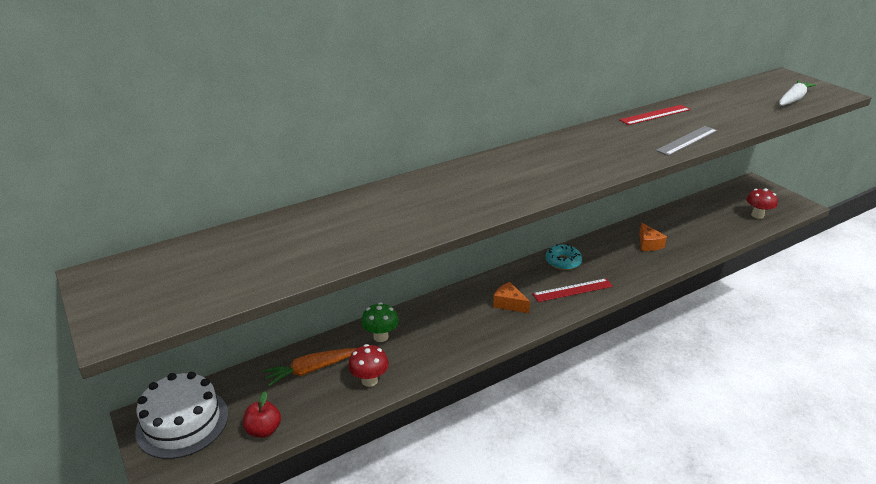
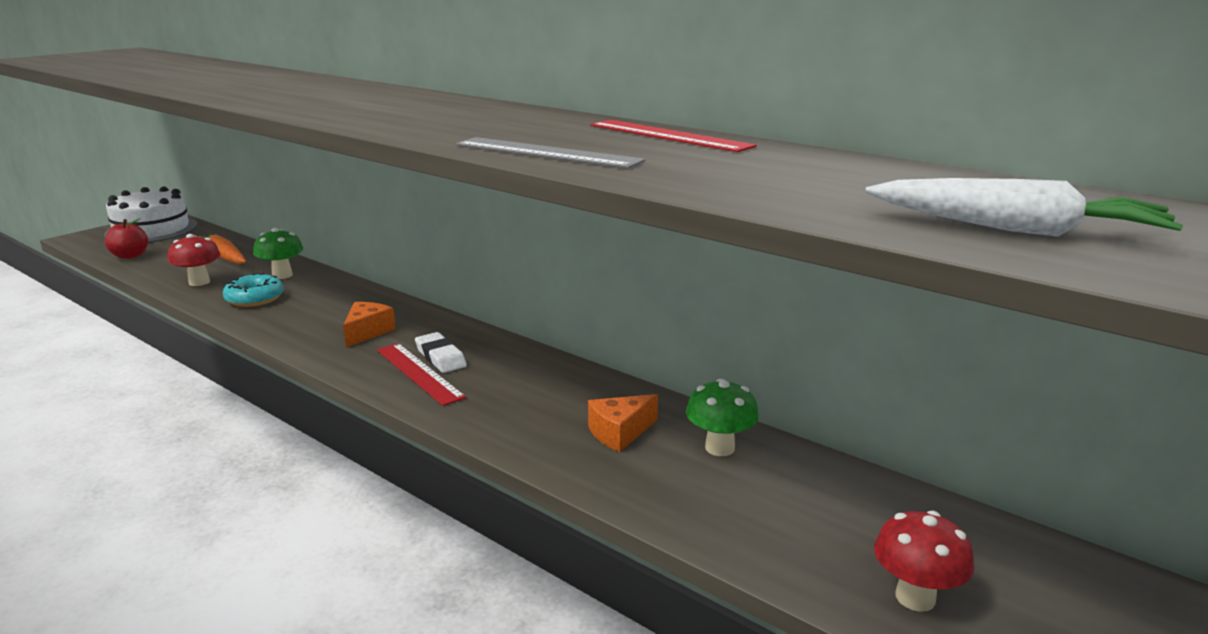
camera: 70 degrees right, 10 degrees down
turquoise donut [546,244,582,270] -> turquoise donut moved to [223,273,284,307]
none -> white eraser [415,332,467,373]
none -> green mushroom [686,379,759,456]

